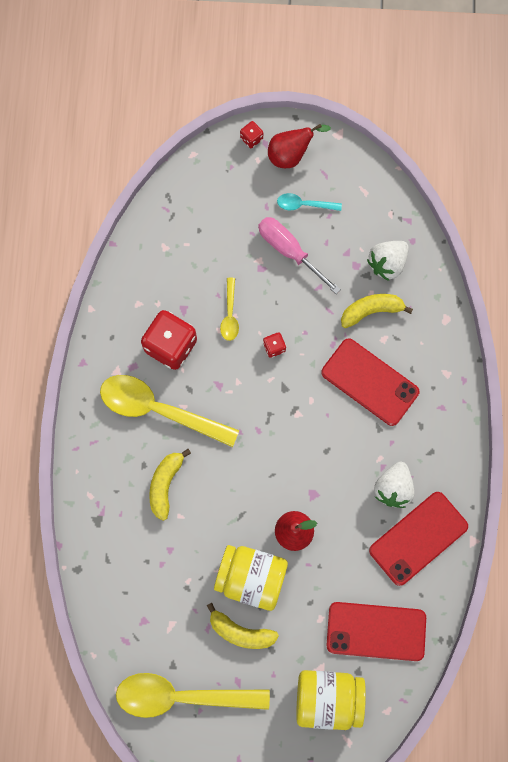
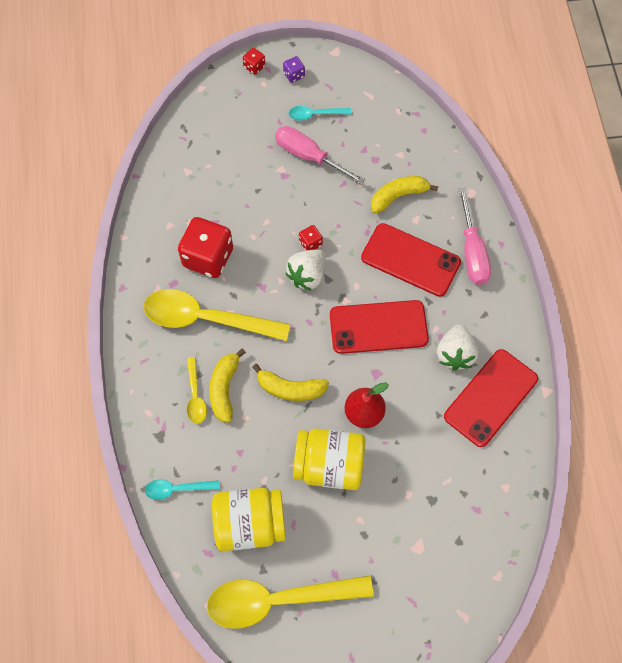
camera: 10 degrees left, 10 degrees down
yellow banana [207,603,279,649] -> yellow banana moved to [252,364,329,401]
yellow spoon [220,278,239,341] -> yellow spoon moved to [187,357,207,423]
red pear [268,124,331,168] -> purple dice [283,56,305,83]
yellow jar [296,670,366,730] -> yellow jar moved to [212,488,286,551]
red phone [327,602,426,661] -> red phone moved to [330,300,429,354]
white strawberry [367,241,409,281] -> white strawberry moved to [285,249,326,291]
none -> turquoise spoon [145,479,219,500]
none -> pink screwdriver [458,188,491,285]

